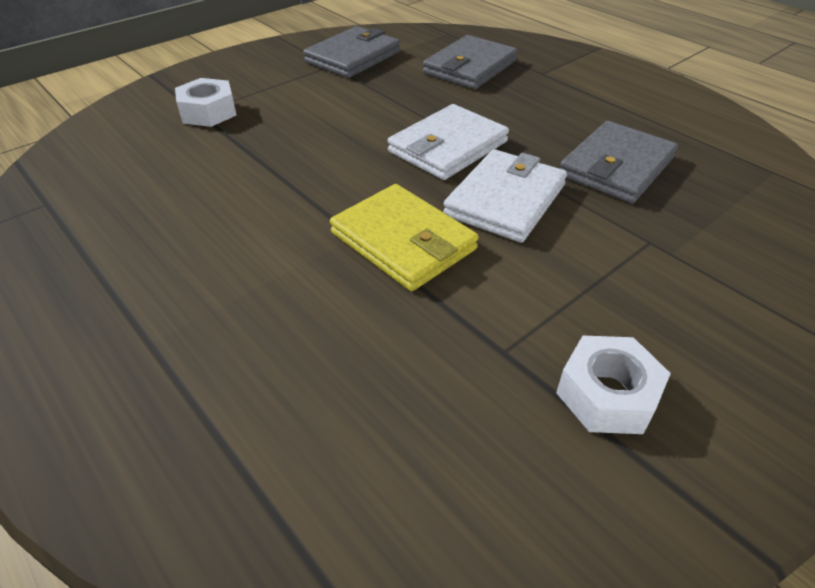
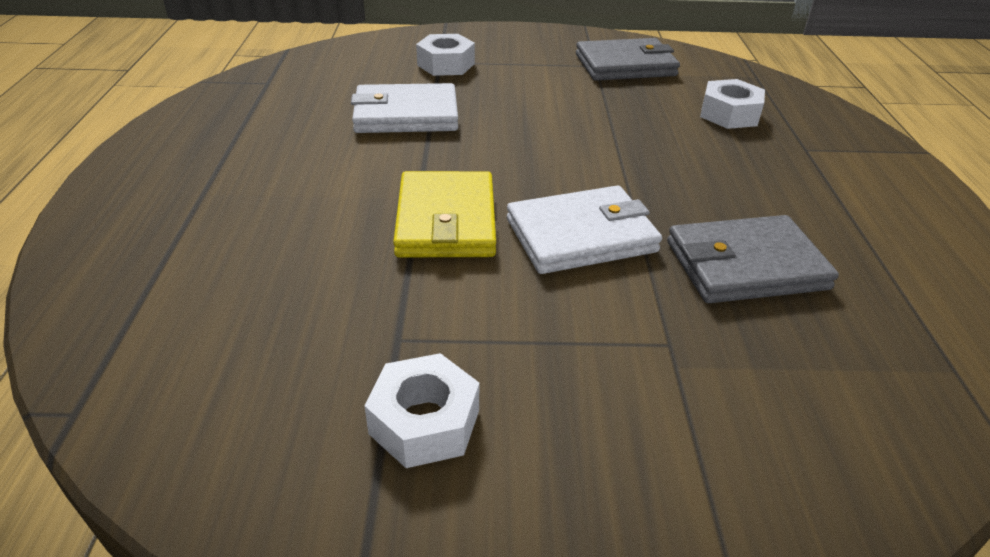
camera: 40 degrees right, 5 degrees down
white wallet [388,104,509,180] -> white wallet moved to [351,83,458,133]
grey wallet [423,35,518,89] -> white nut [700,79,765,129]

